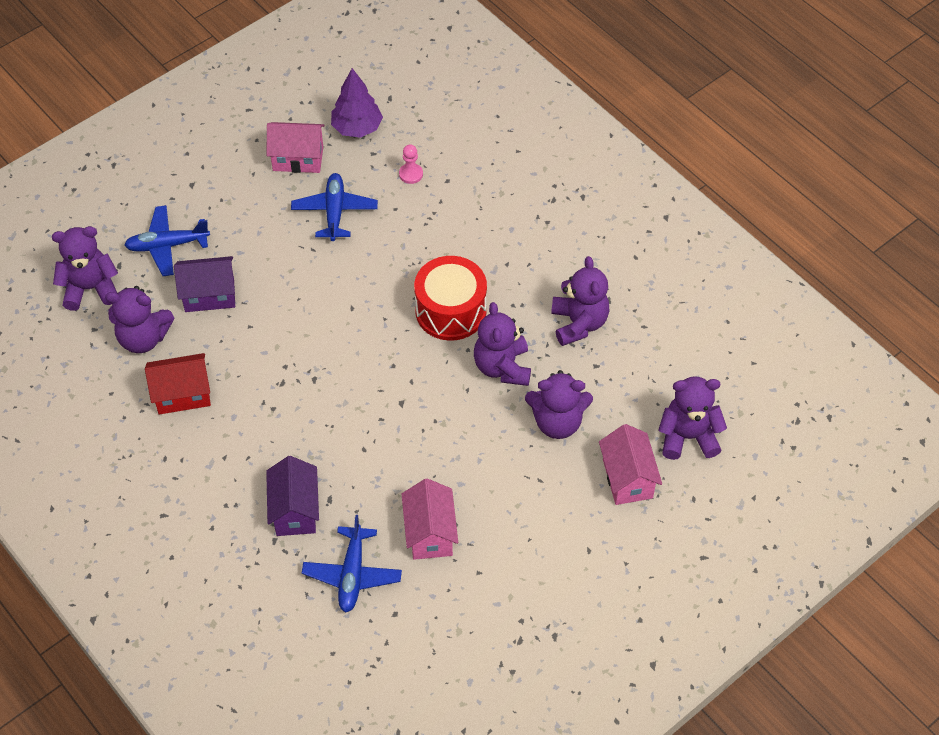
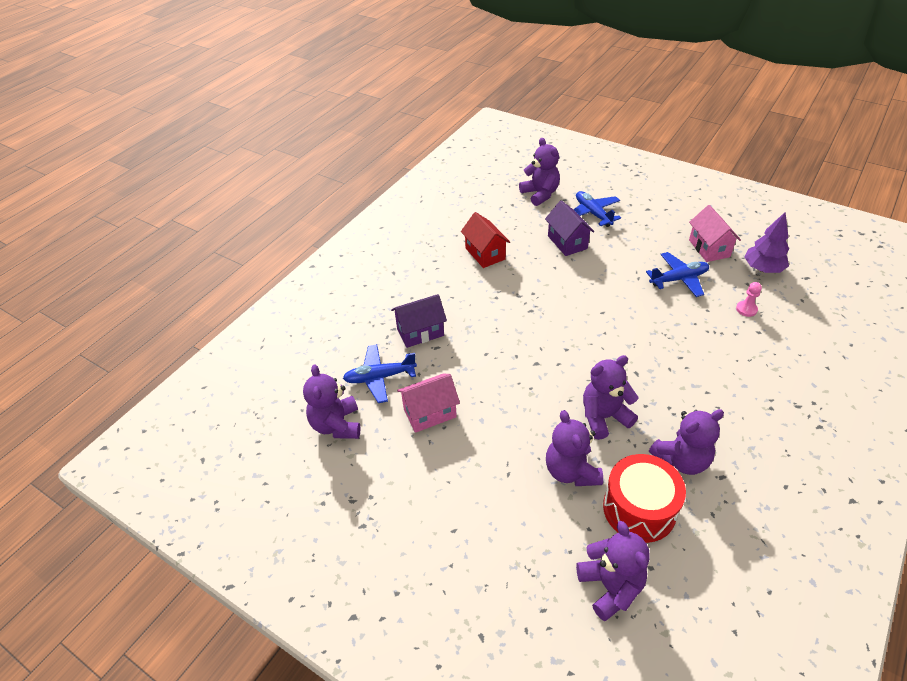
camera: 75 degrees right, 10 degrees down
purple teddy bear [105,286,174,353] -> purple teddy bear moved to [303,364,361,439]
red drum [414,256,487,341] -> red drum moved to [603,454,686,543]
pink house [599,424,662,505] -> none

